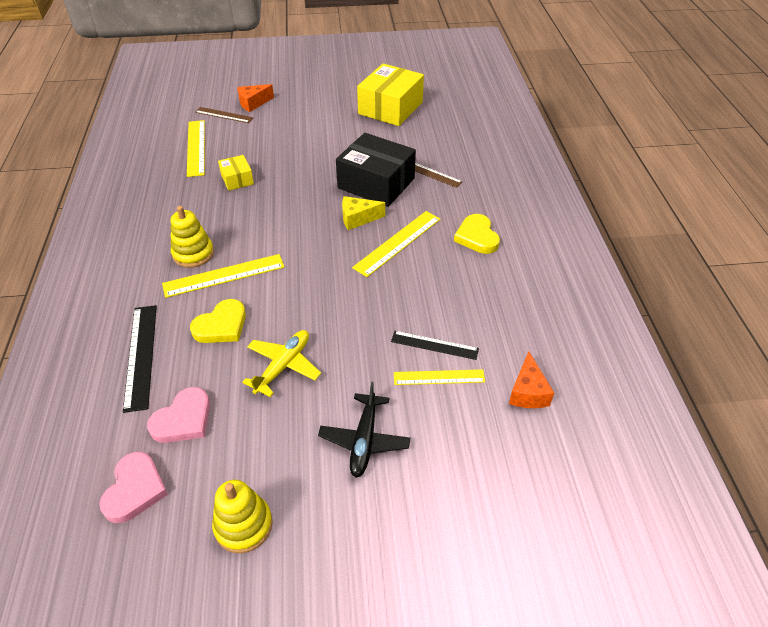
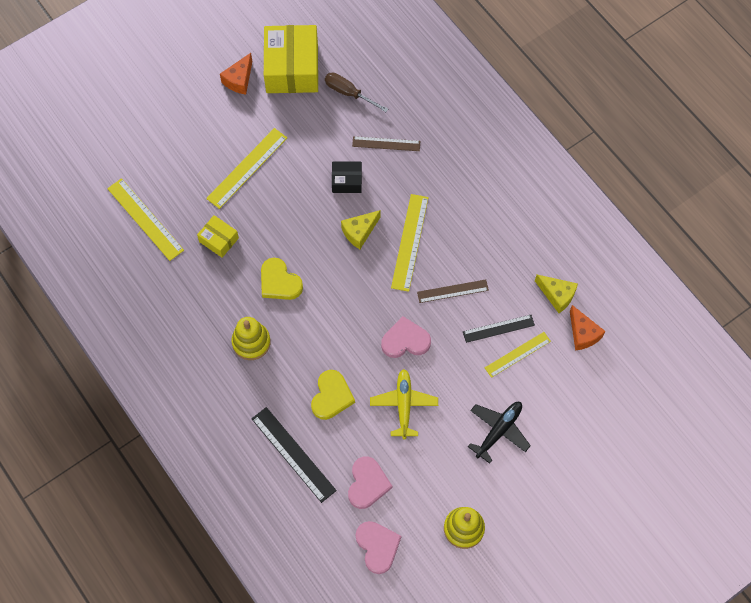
camera: 30 degrees left, 20 degrees up
yellow ruler [162,254,285,298] -> yellow ruler moved to [206,128,287,209]
brown ruler [195,107,253,123] -> brown ruler moved to [417,279,489,303]
orange cheese [237,84,274,112] -> orange cheese moved to [220,53,252,95]
black plane [318,382,410,478] -> black plane turned 120 degrees counterclockwise [468,402,531,464]
black box [336,133,416,207] -> black box [332,161,362,193], size x0.49
yellow heart [454,214,500,254] -> yellow heart moved to [261,258,303,300]
none -> brown screwdriver [325,73,388,112]
none -> pink heart [381,316,431,358]
none -> yellow cheese [535,275,578,313]

